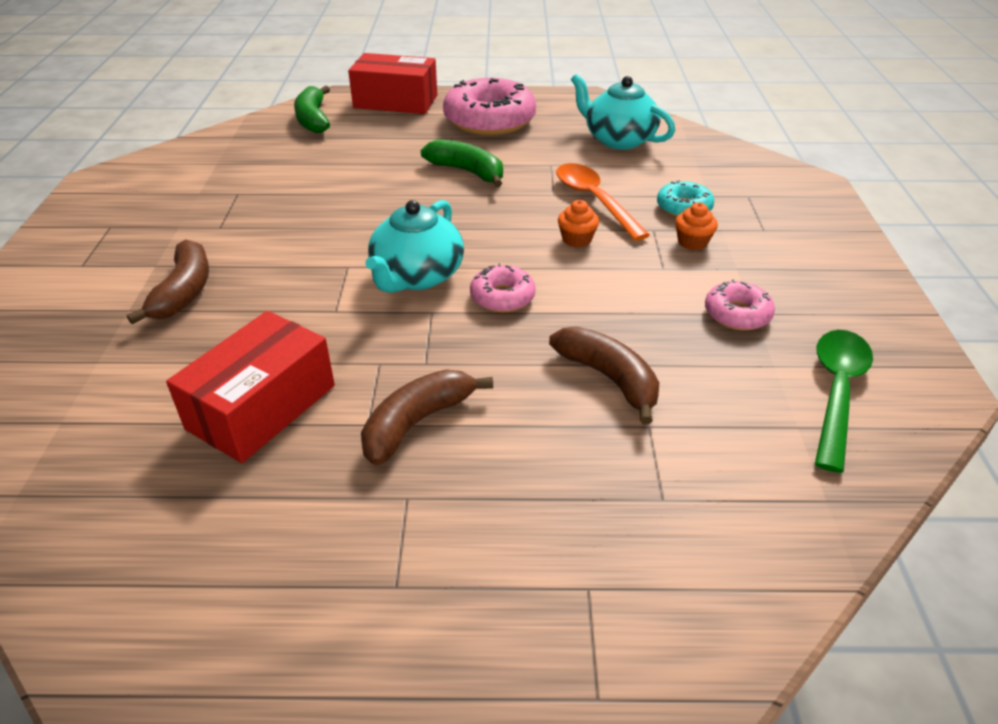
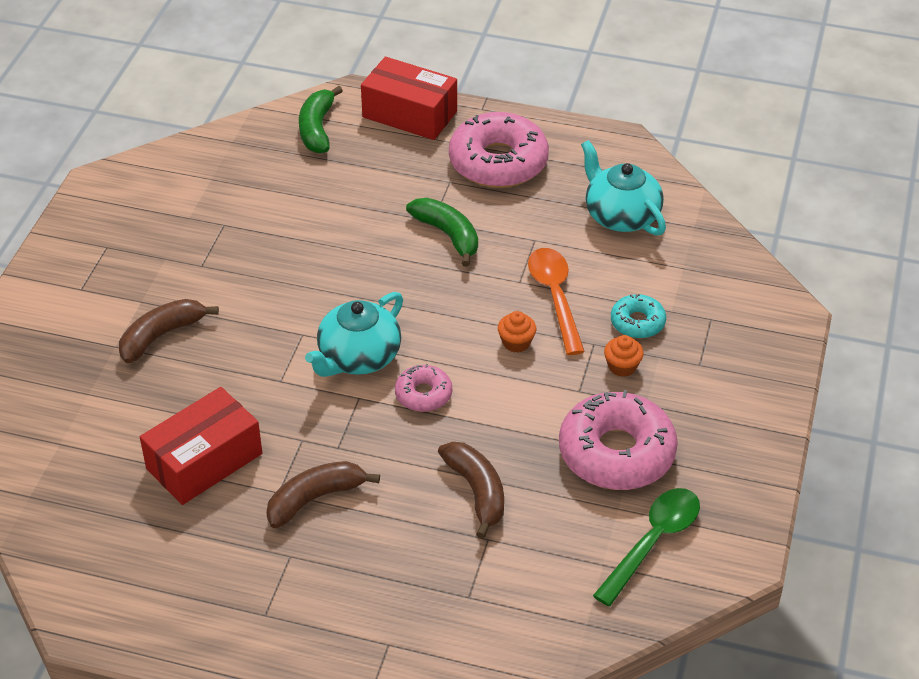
camera: 15 degrees right, 5 degrees up
brown banana [127,239,209,324] -> brown banana turned 150 degrees counterclockwise [119,299,219,363]
pink donut [705,279,775,331] -> pink donut [559,390,678,490], size x1.98

